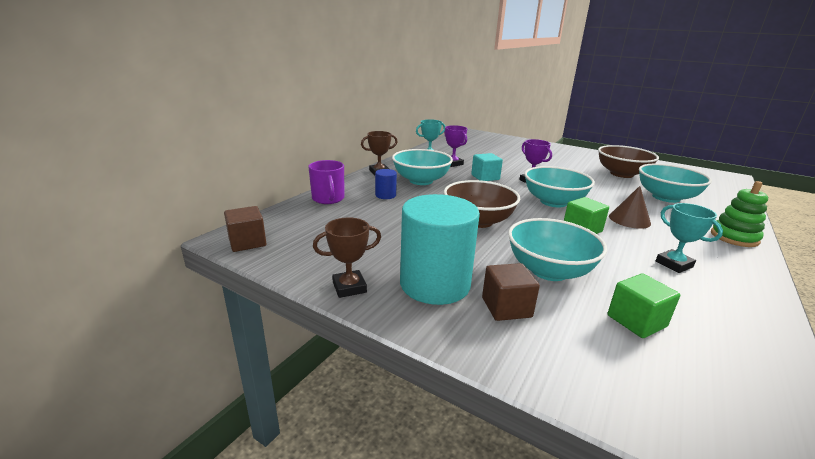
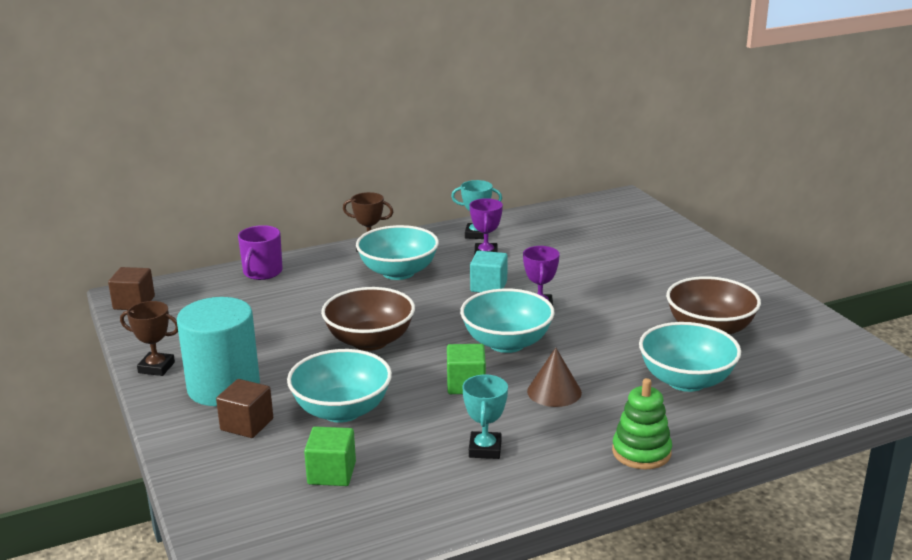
camera: 35 degrees right, 0 degrees up
blue cylinder [375,169,397,199] -> none

